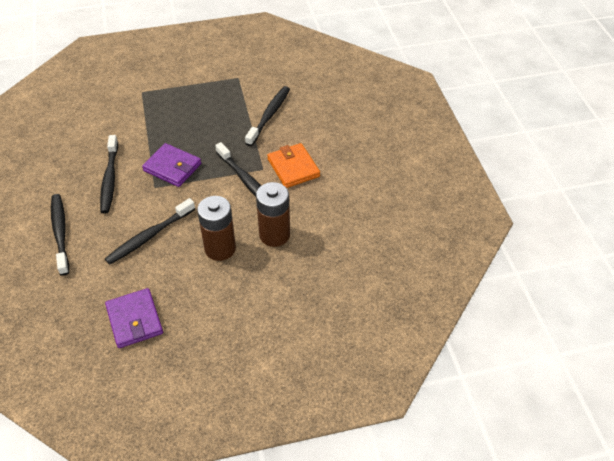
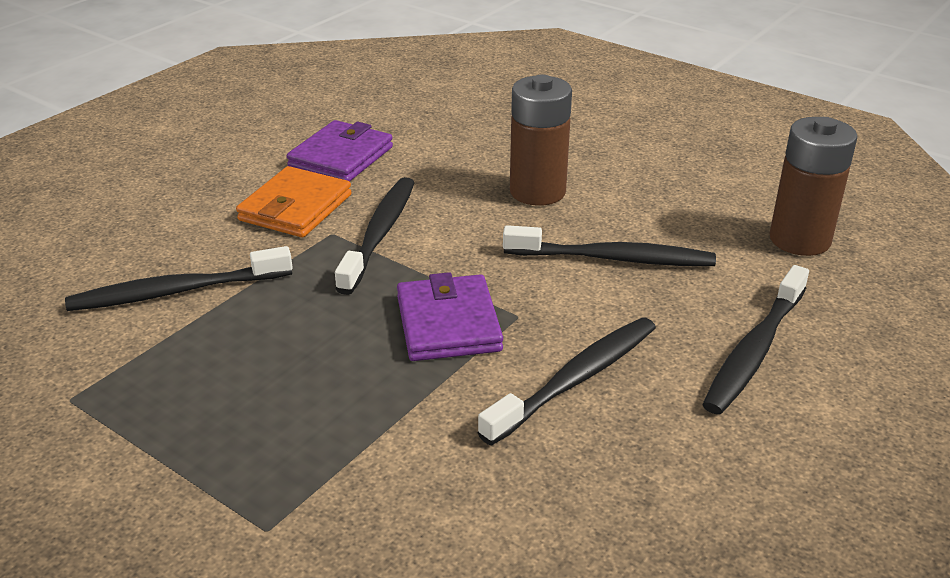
camera: 130 degrees left, 15 degrees down
purple wallet [105,288,163,348] -> purple wallet moved to [287,120,393,181]
brown battery [256,182,290,247] -> brown battery moved to [769,117,858,256]

